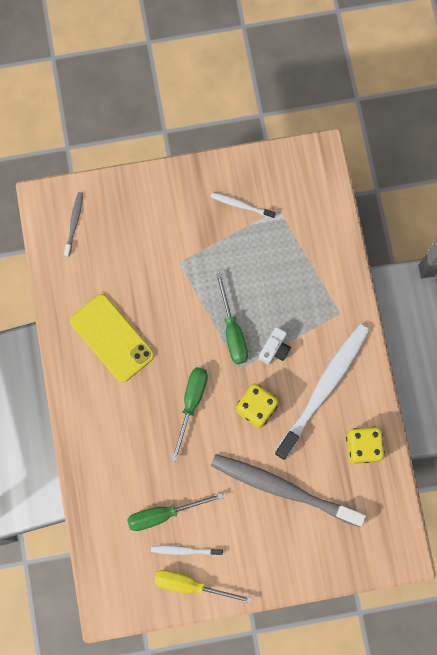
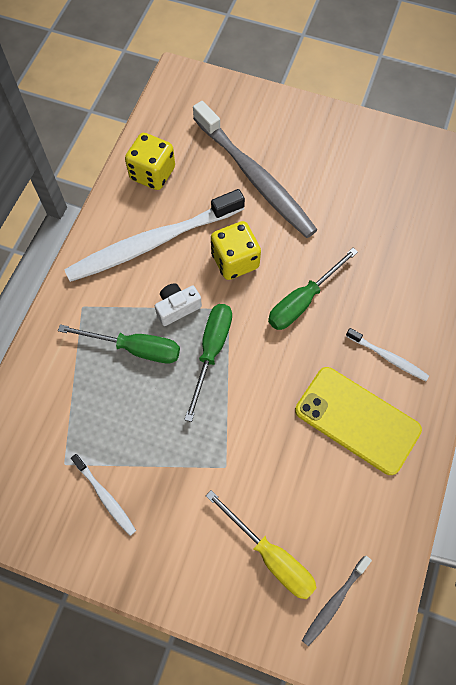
camera: 150 degrees left, 10 degrees down
yellow phone [70,294,154,382] -> yellow phone turned 45 degrees counterclockwise [295,367,422,475]
green screwdriver [127,493,223,531] -> green screwdriver moved to [58,324,180,364]
white toothbrush [151,545,223,556] -> white toothbrush moved to [346,328,429,381]
yellow screwdriver [154,570,253,604] -> yellow screwdriver moved to [206,490,317,599]

